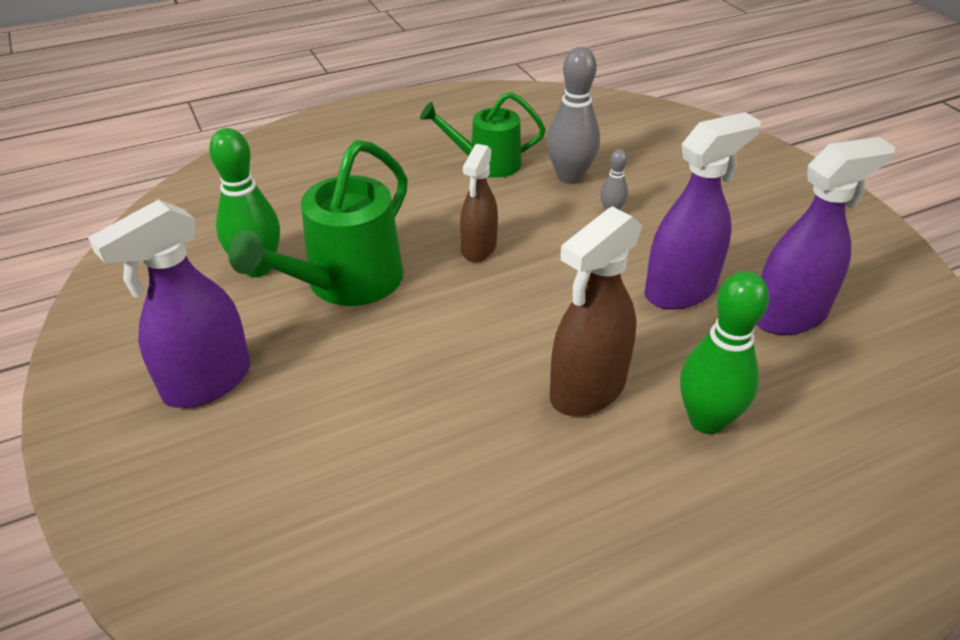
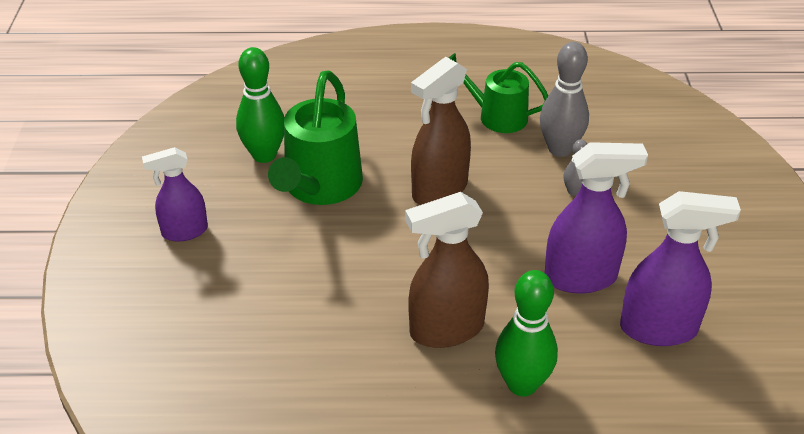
camera: 25 degrees right, 0 degrees up
purple spray bottle [88,200,250,408] -> purple spray bottle [142,147,208,242], size x0.65
green watering can [228,140,408,306] -> green watering can turned 45 degrees counterclockwise [268,70,363,205]
brown spray bottle [460,144,498,262] -> brown spray bottle [411,57,471,205], size x1.53

